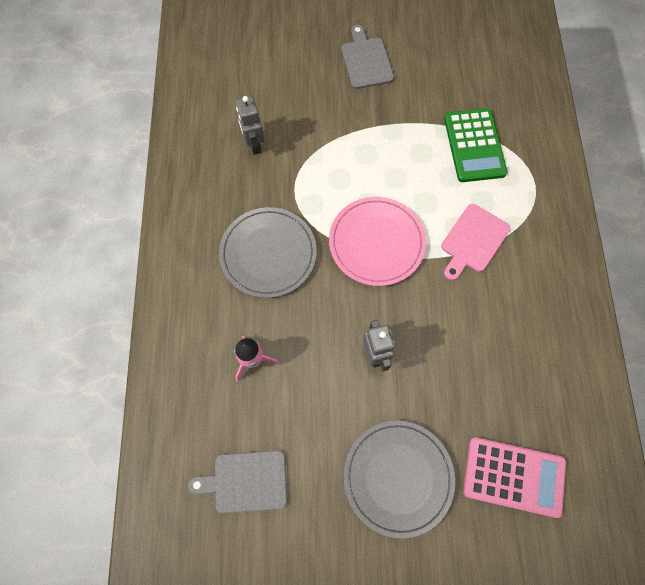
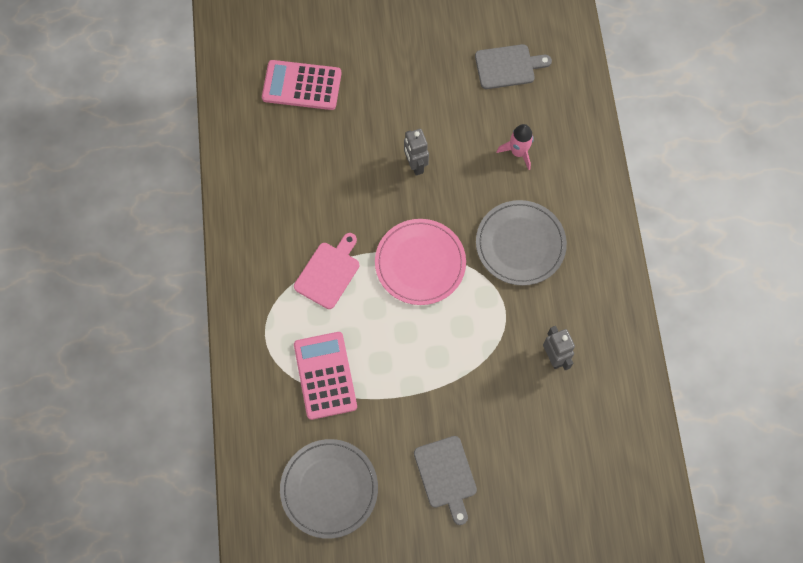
camera: 175 degrees right, 0 degrees up
grey plate [344,421,455,538] -> grey plate moved to [280,439,378,539]
green calculator [444,108,507,182] -> pink calculator [294,332,357,420]

